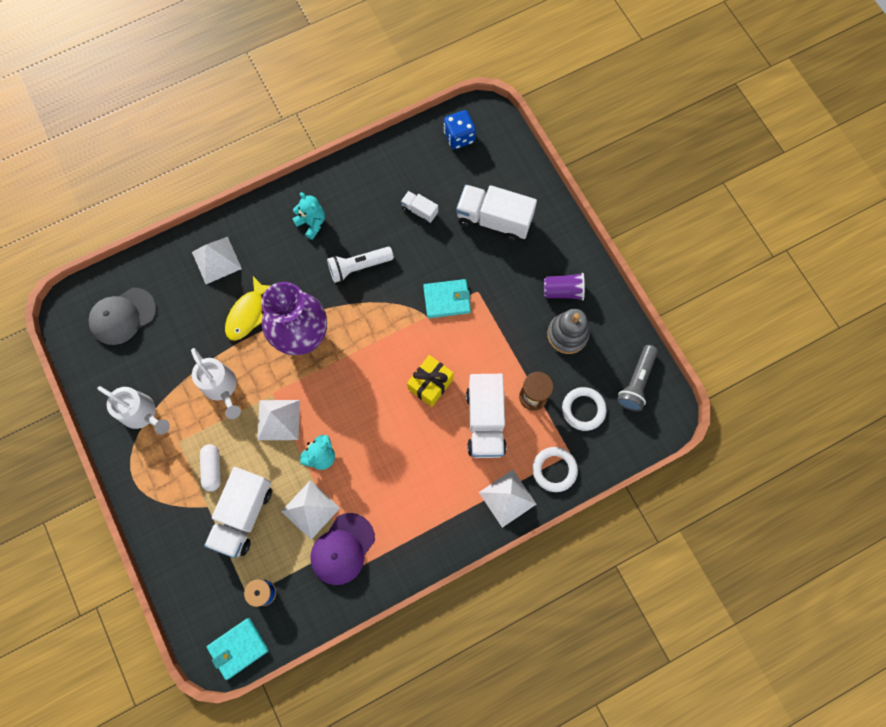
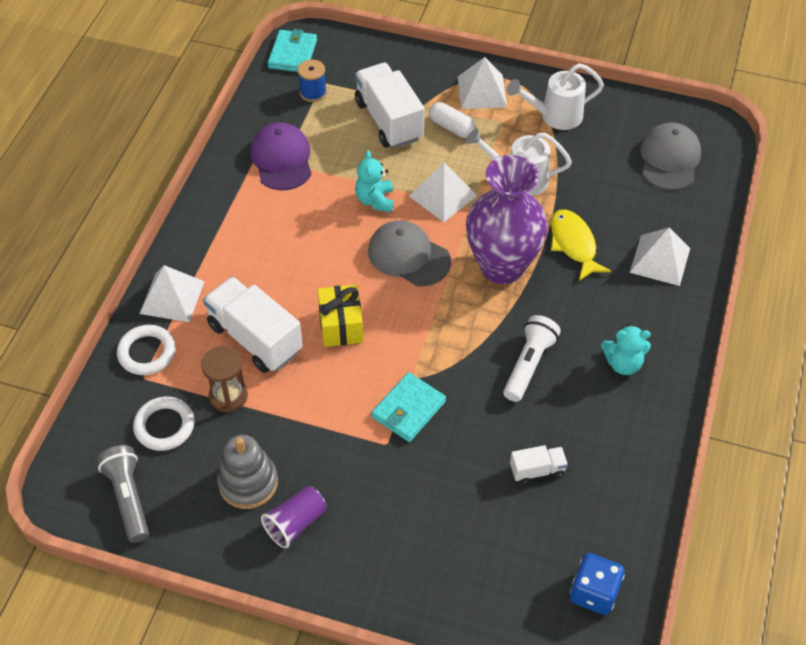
camera: 135 degrees right, 20 degrees down
white pyramid [281,480,340,540] -> white pyramid moved to [458,57,507,109]
white truck [456,185,537,242] -> none
none -> grey cap [368,220,451,286]

